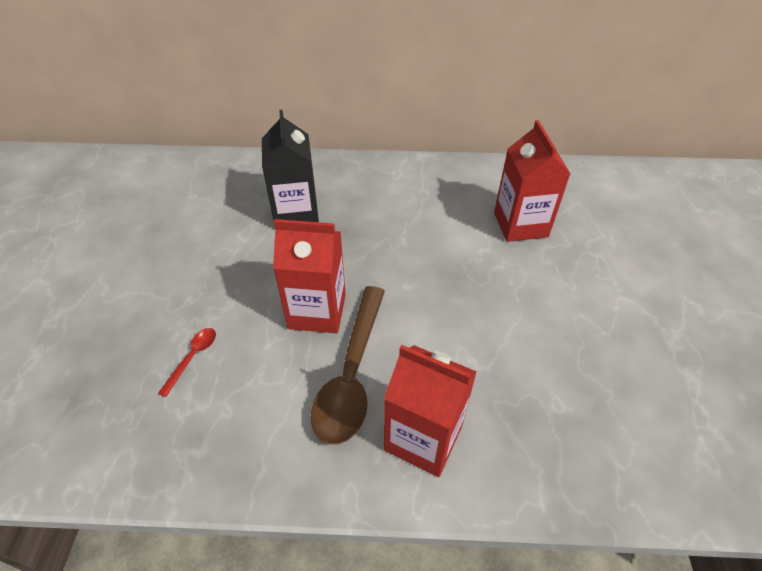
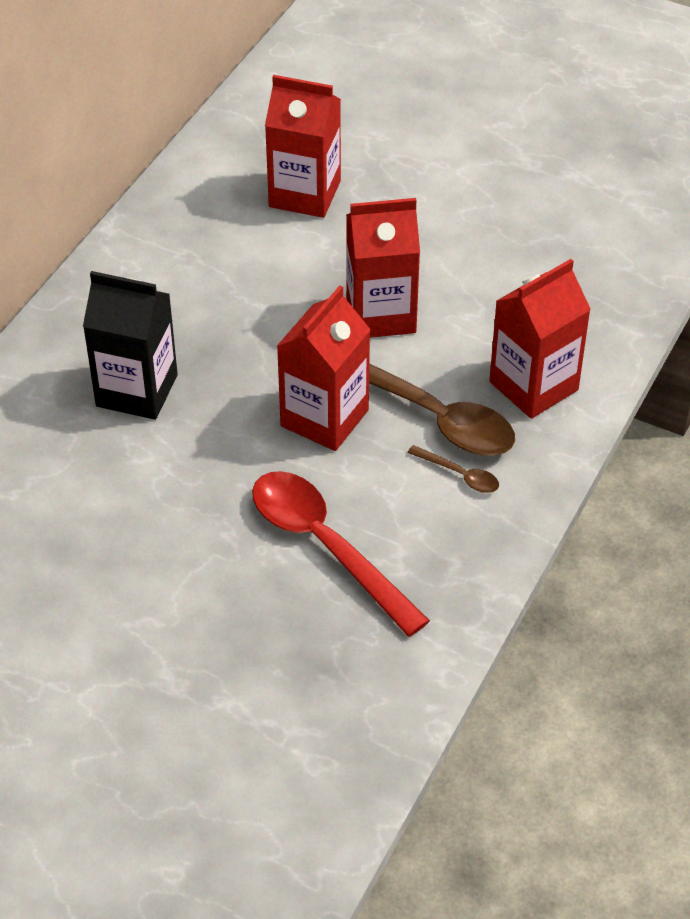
camera: 65 degrees left, 0 degrees up
red spoon [158,328,216,397] -> red spoon [252,471,430,637], size x2.28
none -> red carton [346,198,420,338]
none -> brown spoon [407,445,499,493]

